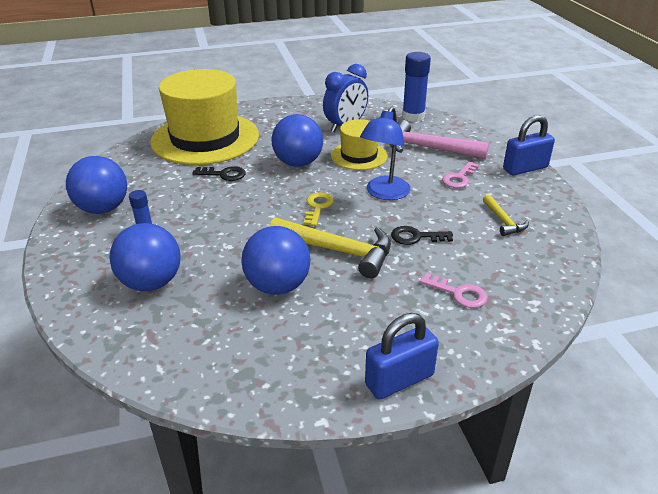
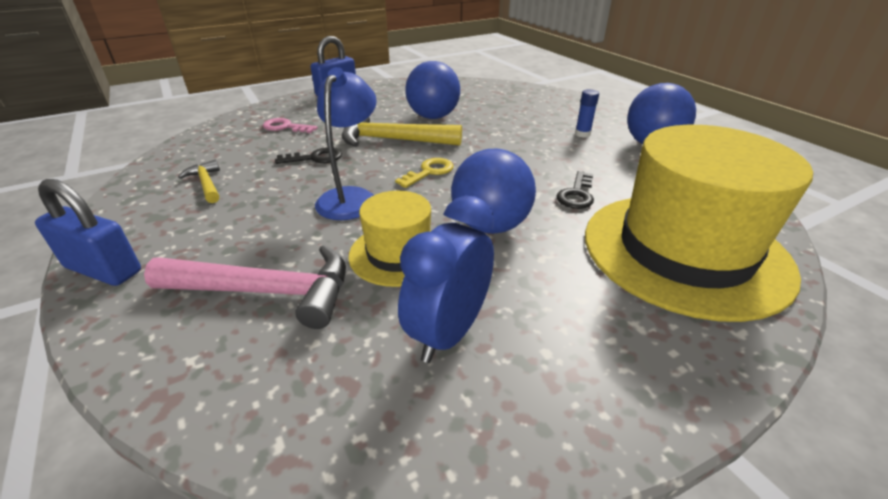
camera: 165 degrees right, 0 degrees up
blue ball [109,223,181,291] -> none
black key [192,166,245,181] -> black key turned 60 degrees counterclockwise [556,171,594,209]
yellow key [303,192,334,226] -> yellow key turned 135 degrees counterclockwise [395,158,454,188]
blue glue stick [402,52,431,122] -> none
pink key [442,162,479,188] -> none
blue padlock [503,115,555,175] -> blue padlock turned 60 degrees clockwise [35,179,141,286]

